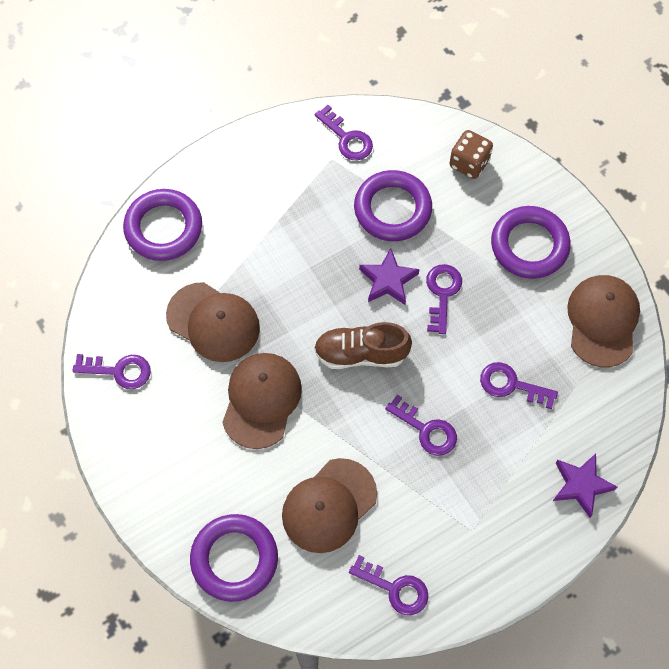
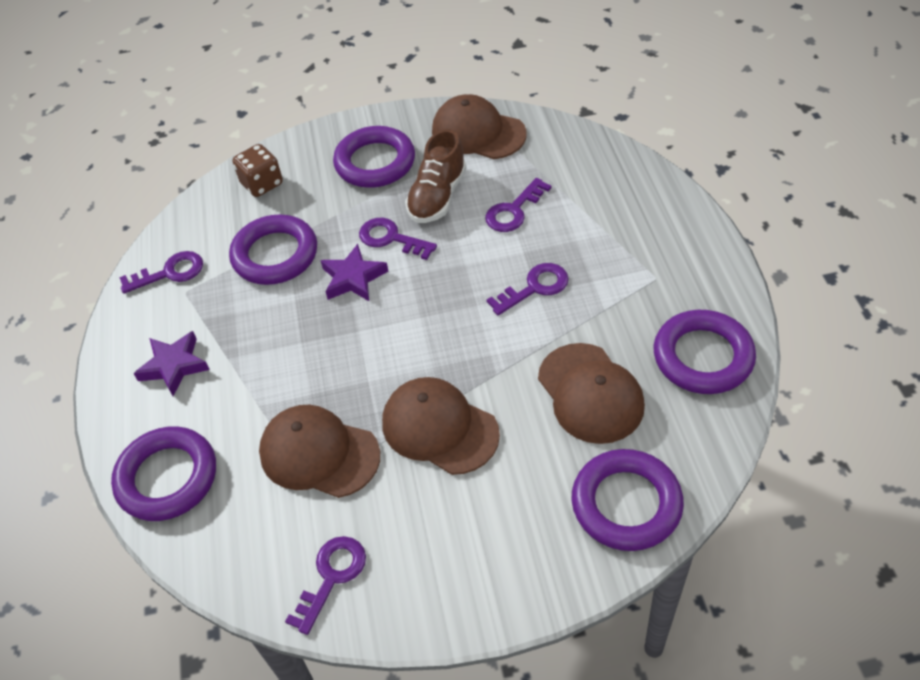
camera: 65 degrees left, 15 degrees down
brown cap [166,282,260,362] -> brown cap turned 120 degrees counterclockwise [259,405,380,498]
brown shoe [314,322,412,369] -> brown shoe moved to [405,129,466,223]
purple key [349,555,429,615] -> purple ring [654,310,756,394]
purple star [553,453,617,518] -> purple star moved to [133,331,210,396]

